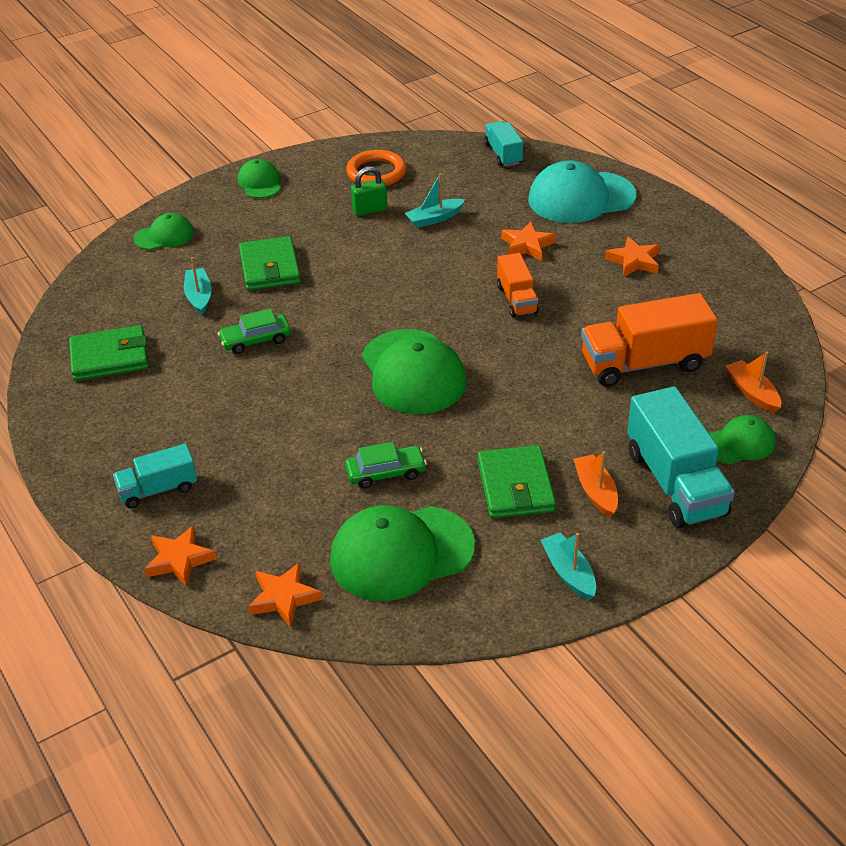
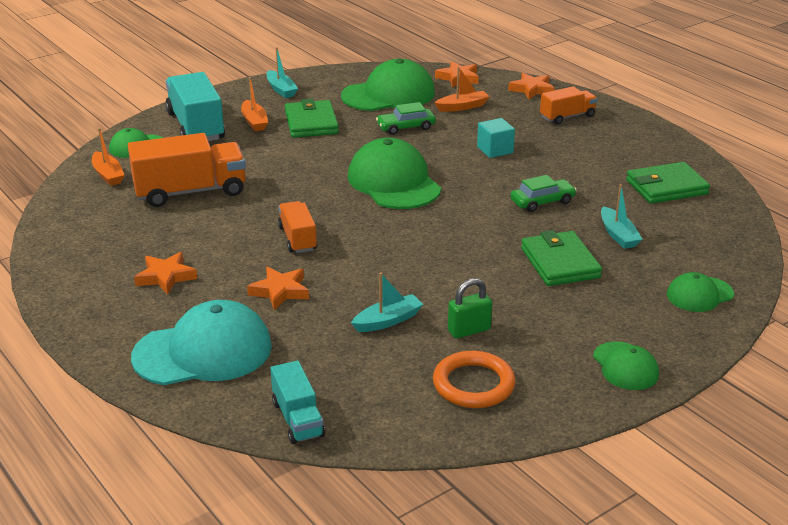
camera: 175 degrees right, 10 degrees down
turquoise truck [113,444,197,509] -> orange truck [540,86,597,125]
none -> orange boat [434,67,490,112]
none -> turquoise cube [477,118,515,158]

